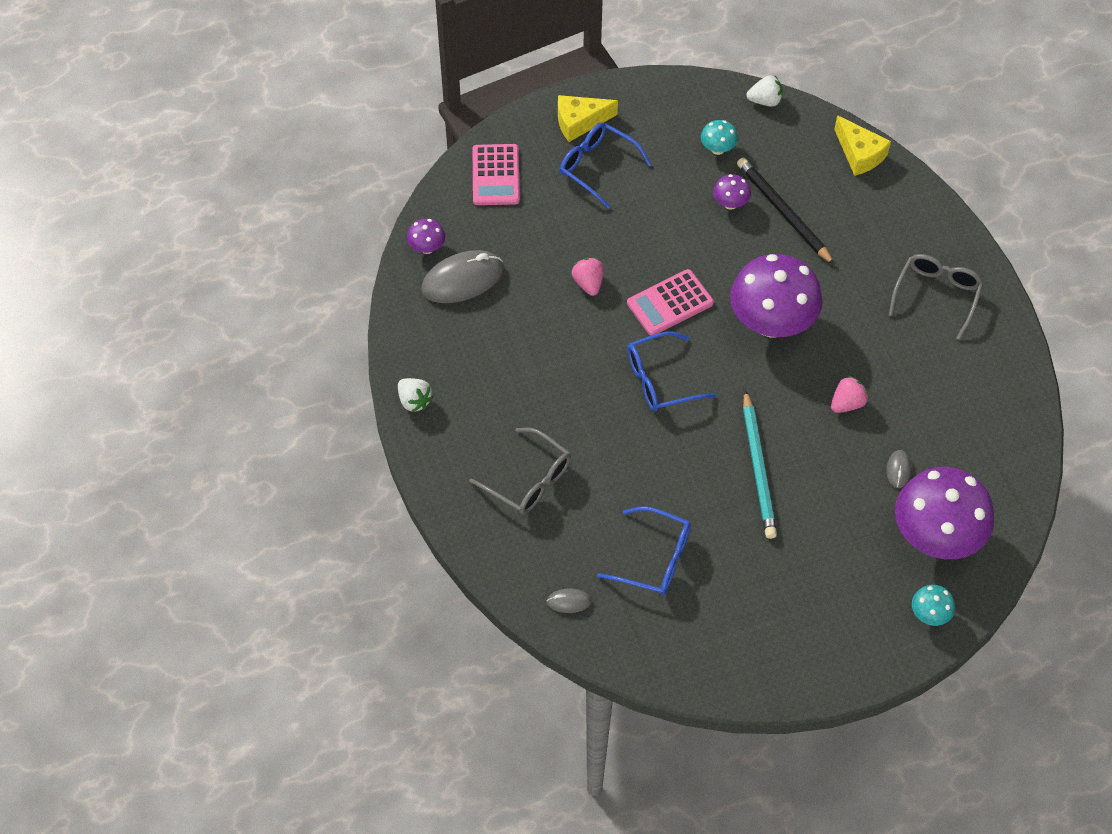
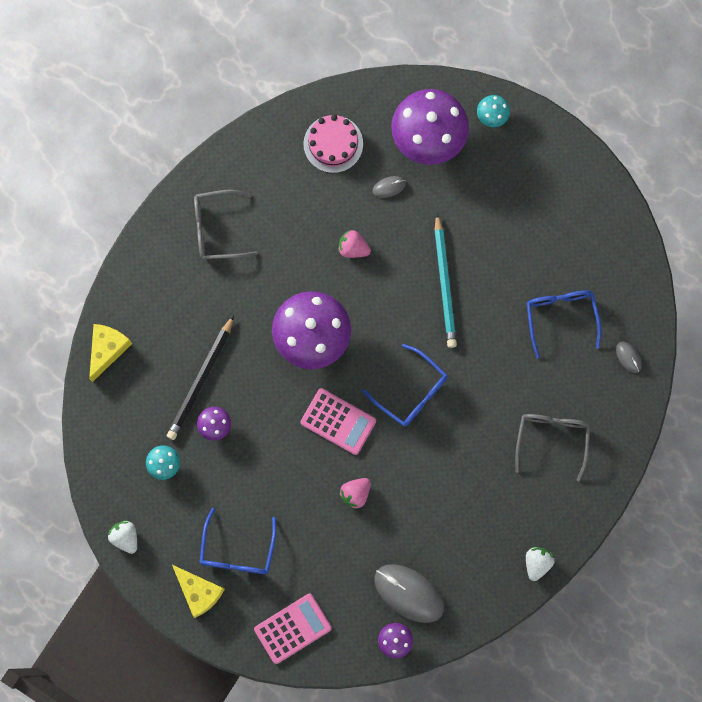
camera: 120 degrees left, 20 degrees up
turquoise pencil [743,390,777,539] -> turquoise pencil turned 120 degrees clockwise [434,214,457,348]
white strawberry [746,75,783,106] -> white strawberry moved to [108,520,137,554]
none -> pink cake [303,115,363,173]

